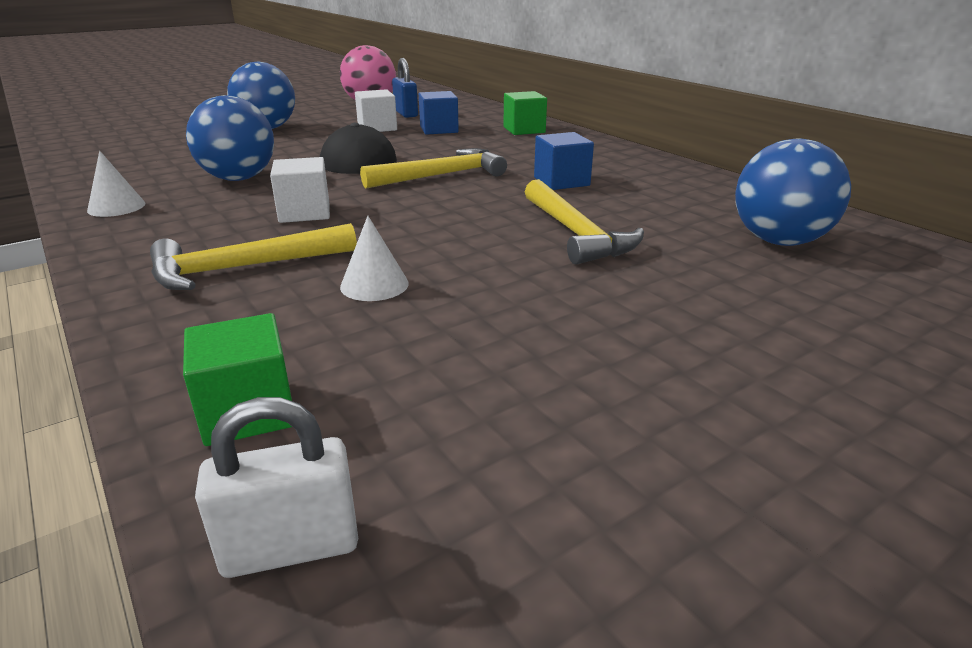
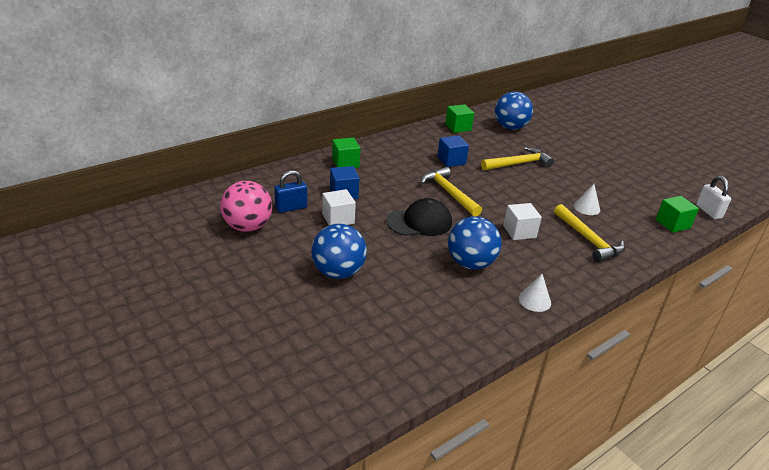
camera: 95 degrees left, 5 degrees up
none -> green cube [445,104,474,133]

